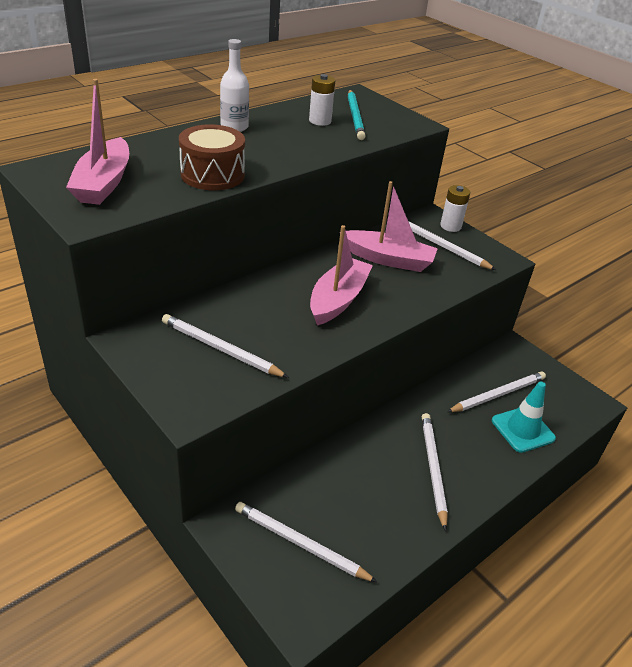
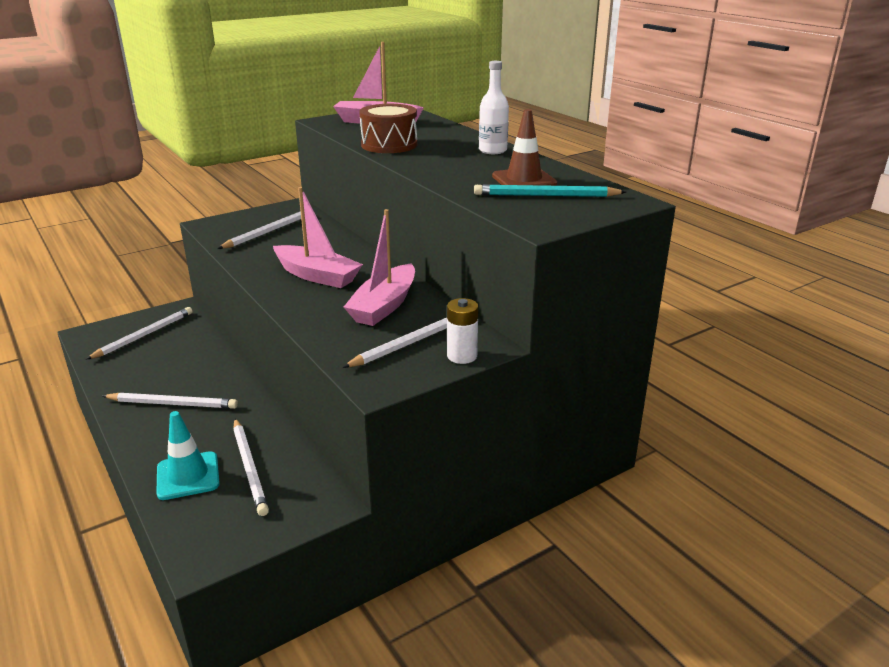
camera: 100 degrees right, 10 degrees down
white battery [309,74,335,126] -> brown traffic cone [492,109,557,186]

